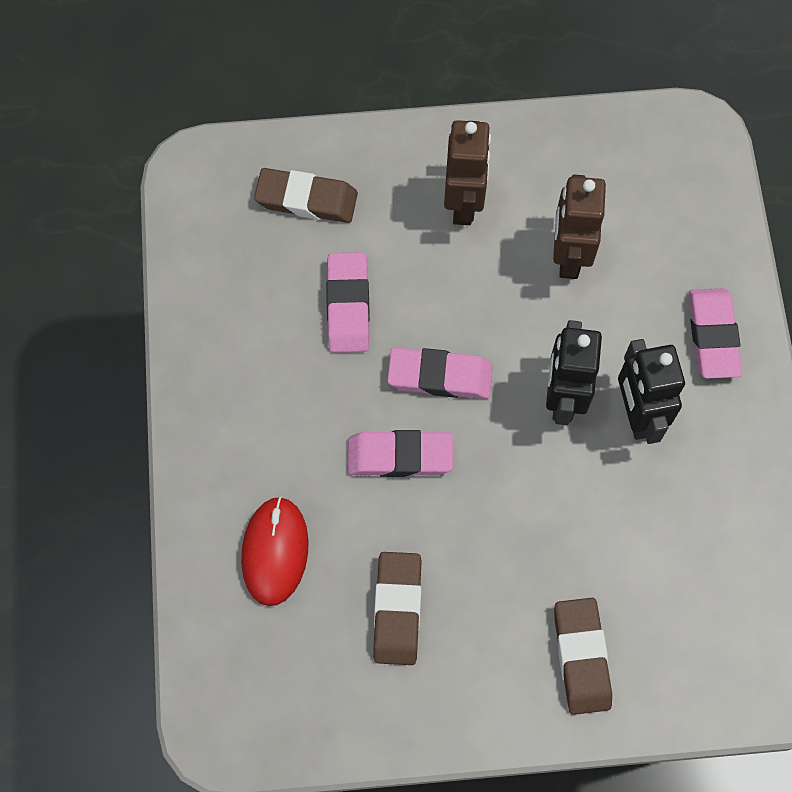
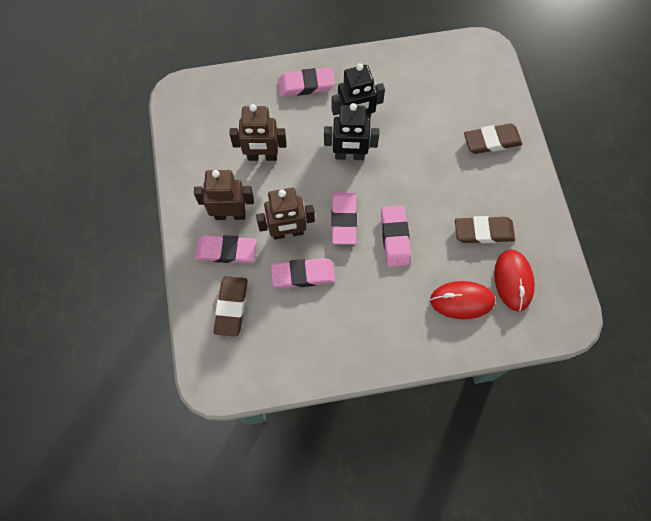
camera: 95 degrees left, 0 degrees up
none -> pink eraser [195,235,257,263]
none -> brown robot [256,188,315,240]
none -> red mouse [494,249,535,311]

